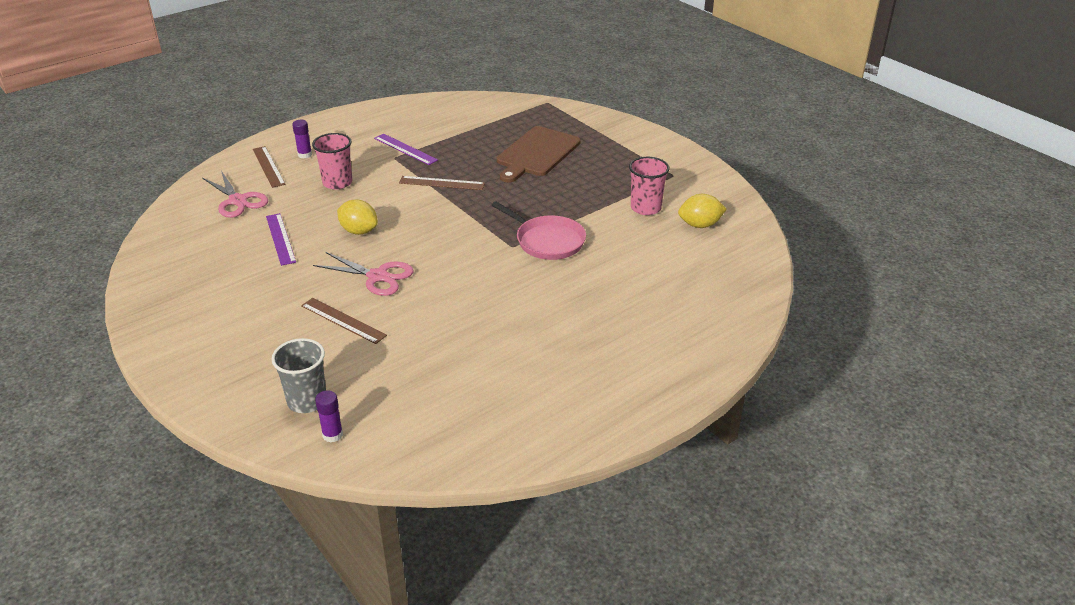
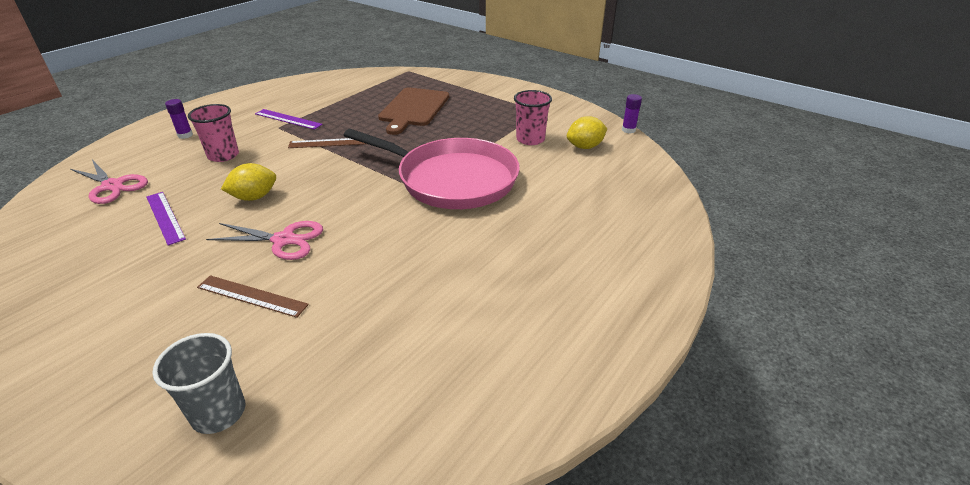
camera: 15 degrees left, 0 degrees up
brown ruler [253,146,286,188] -> none
purple glue stick [315,390,343,442] -> purple glue stick moved to [622,94,642,133]
yellow lemon [337,199,378,235] -> yellow lemon turned 45 degrees counterclockwise [221,163,276,201]
pink pan [492,201,586,260] -> pink pan [344,129,520,209], size x1.72

